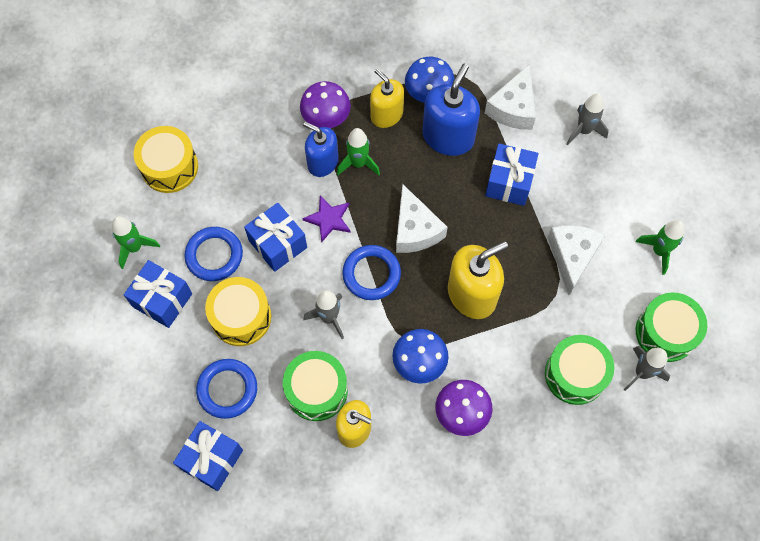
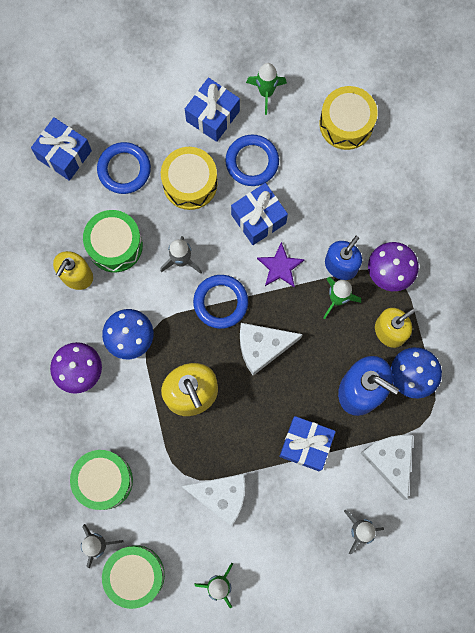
camera: 95 degrees right, 10 degrees up
white cheese [485,64,536,130] -> white cheese turned 45 degrees clockwise [361,435,413,500]

